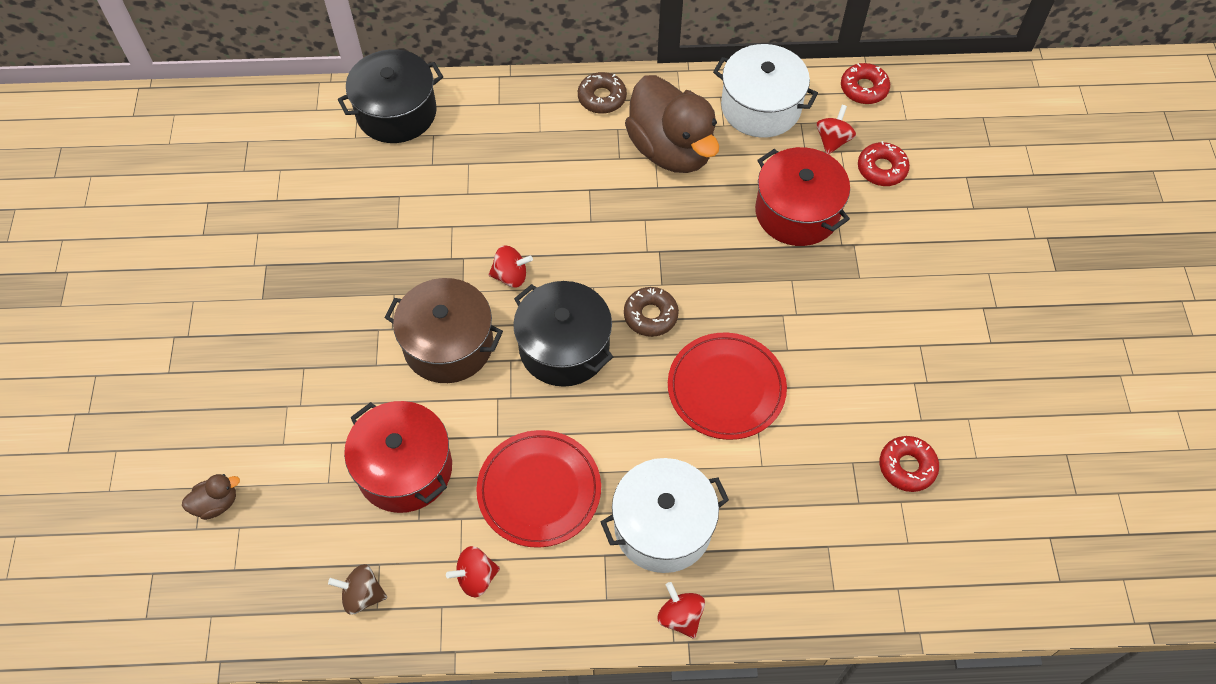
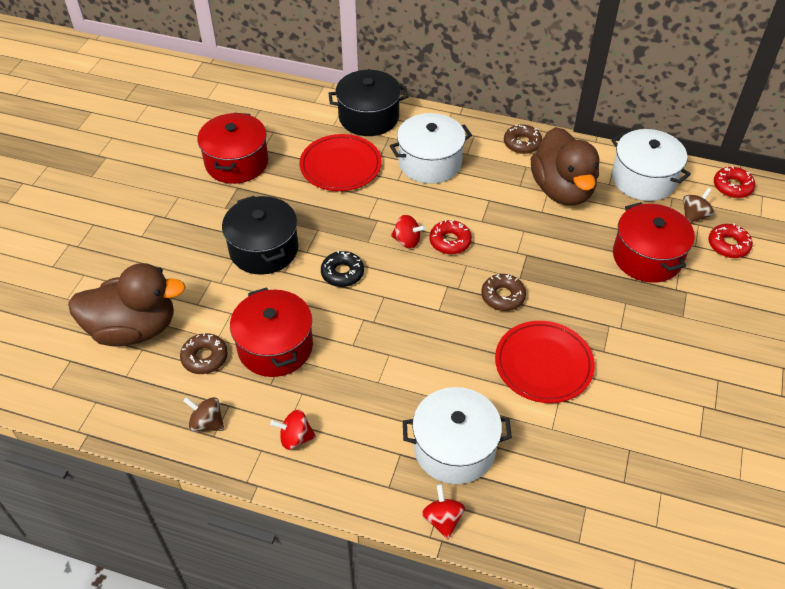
camera: 20 degrees right, 10 degrees down
brown duck [182,474,240,520] -> brown duck [68,263,186,346], size x2.46
brown pot [384,278,503,383] -> black donut [321,251,364,287]
red plate [476,430,601,548] -> red plate moved to [299,134,382,191]
black pot [513,281,613,387] -> black pot moved to [222,196,298,275]
red spinning top [816,105,856,155] -> brown spinning top [683,187,714,223]
red donut [880,436,939,492] -> red donut moved to [429,220,472,254]
none -> brown donut [180,333,228,374]
none -> red pot [197,113,268,184]
none -> white pot [390,113,472,184]

